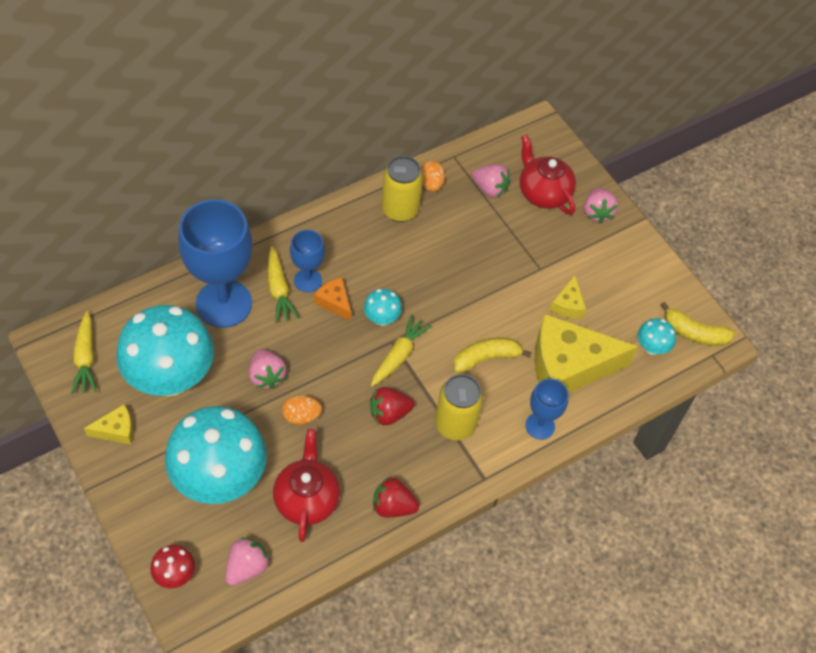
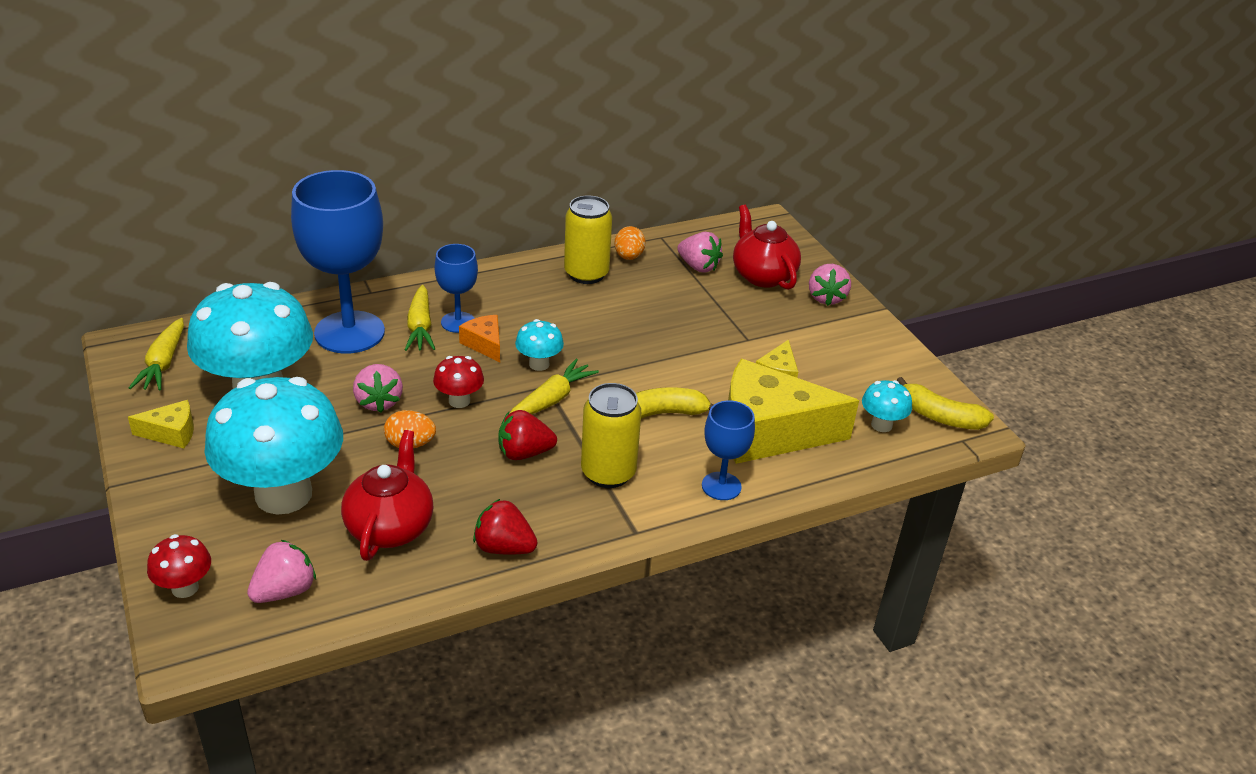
camera: 10 degrees right, 20 degrees down
none -> red mushroom [433,356,484,408]

